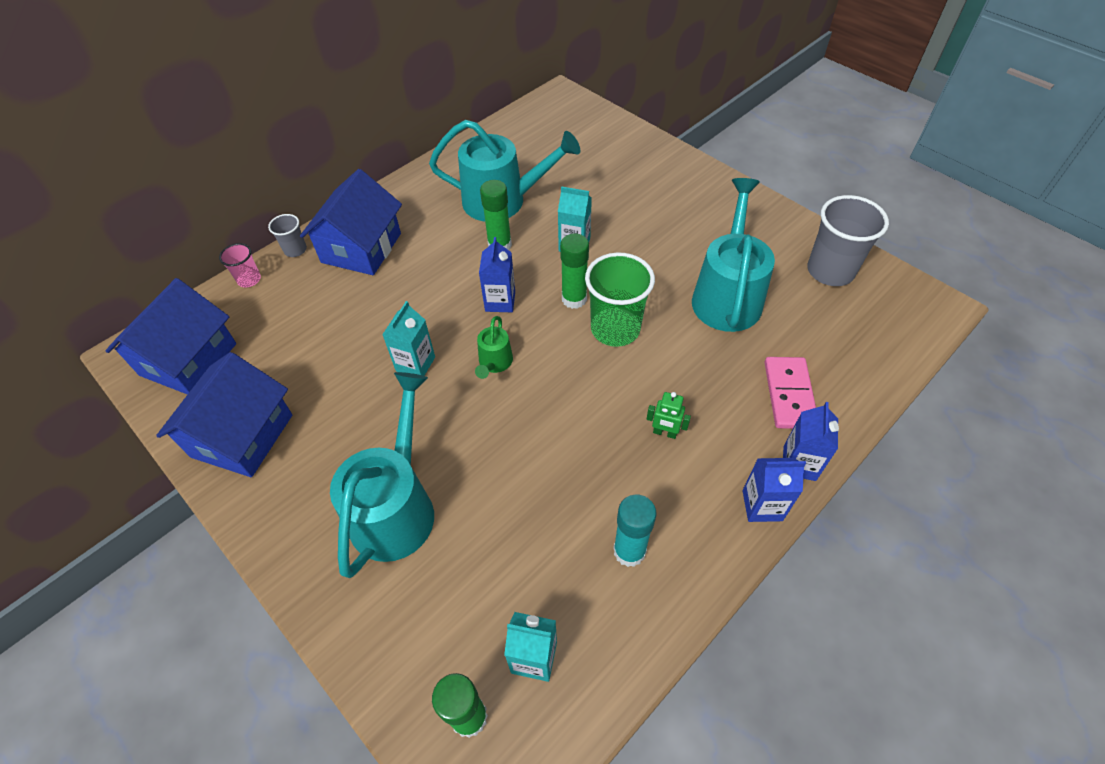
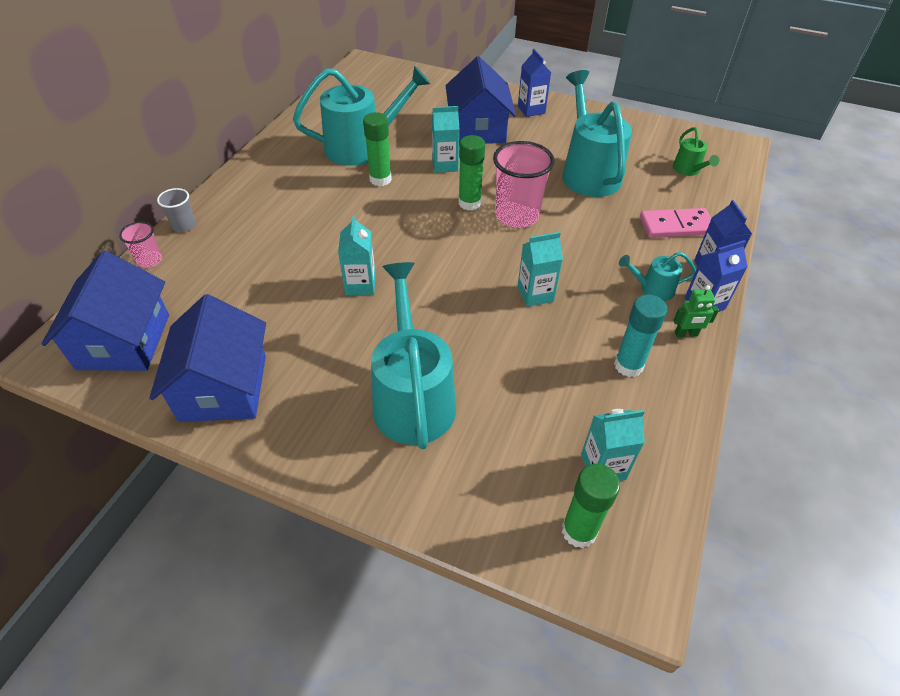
camera: 25 degrees left, 5 degrees down
blue house [300,169,402,275] -> blue house moved to [446,56,516,144]
green watering can [475,316,513,379] -> green watering can moved to [673,127,719,176]
blue carton [479,237,515,312] -> blue carton moved to [518,49,551,117]
green cup [585,252,655,347] -> pink cup [493,141,555,228]
green robot [646,392,691,439] -> green robot moved to [673,285,719,337]
pink domino [765,357,816,429] -> pink domino turned 75 degrees counterclockwise [640,208,711,238]
grey cup [807,195,889,286] -> none
none -> turquoise carton [517,232,563,307]
none -> turquoise watering can [619,252,696,301]

